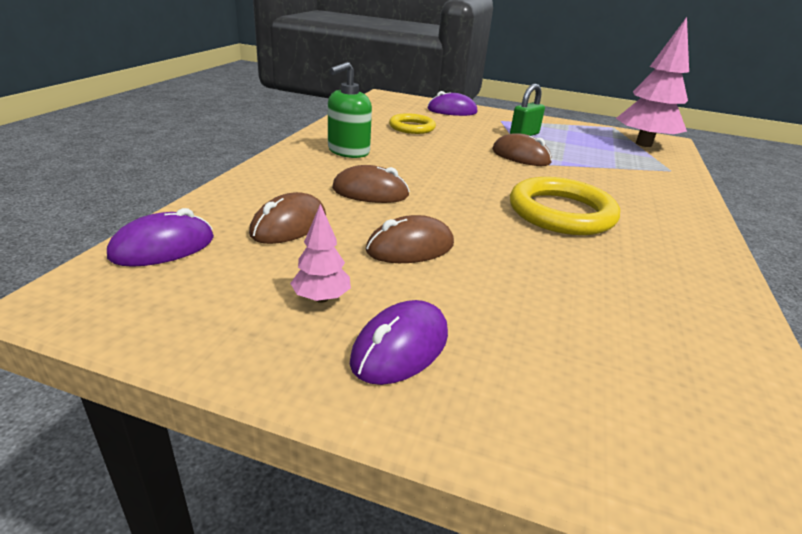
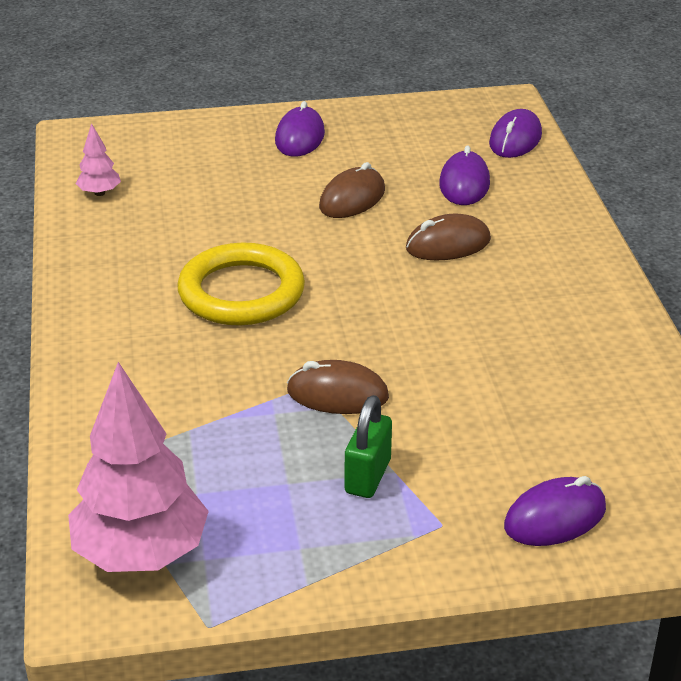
camera: 155 degrees right, 5 degrees up
brown mouse [249,192,326,244] -> purple mouse [439,146,490,205]
pink tree [290,204,351,303] -> pink tree moved to [76,123,121,196]
green soap dispenser [328,62,372,158] -> none
yellow ring [389,113,436,134] -> none

